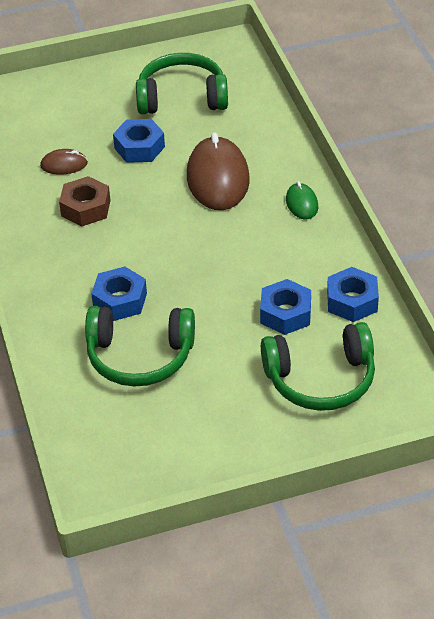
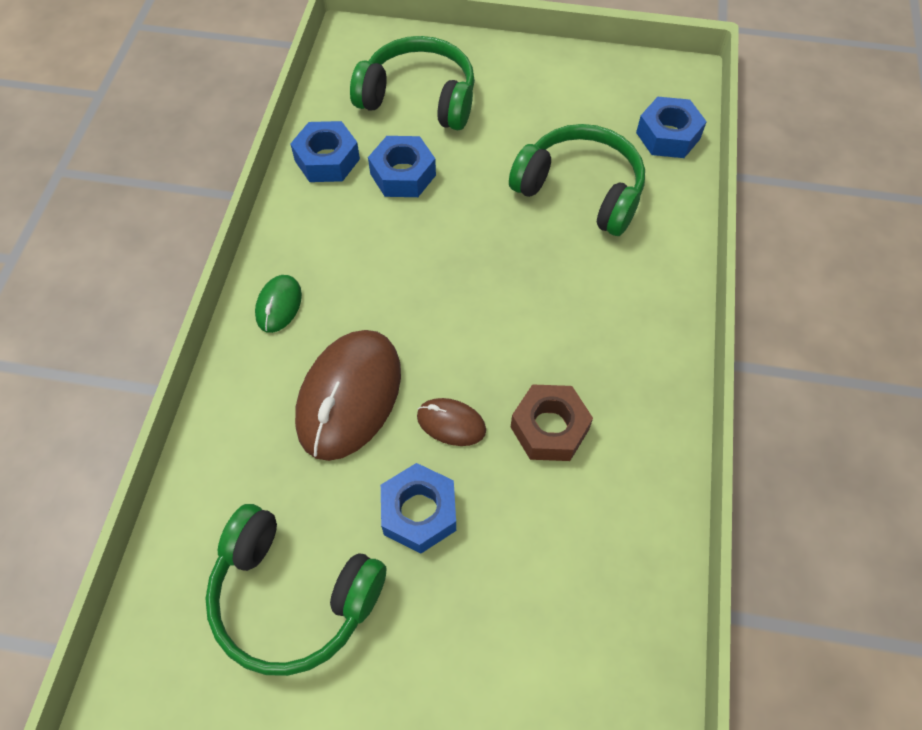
camera: 155 degrees left, 15 degrees up
brown mouse [40,149,88,175] -> brown mouse moved to [417,398,486,446]
blue nut [91,266,147,321] -> blue nut moved to [636,97,707,158]

